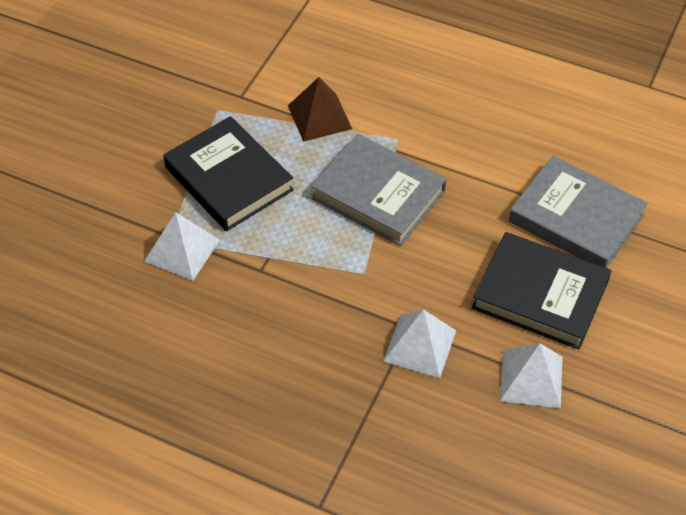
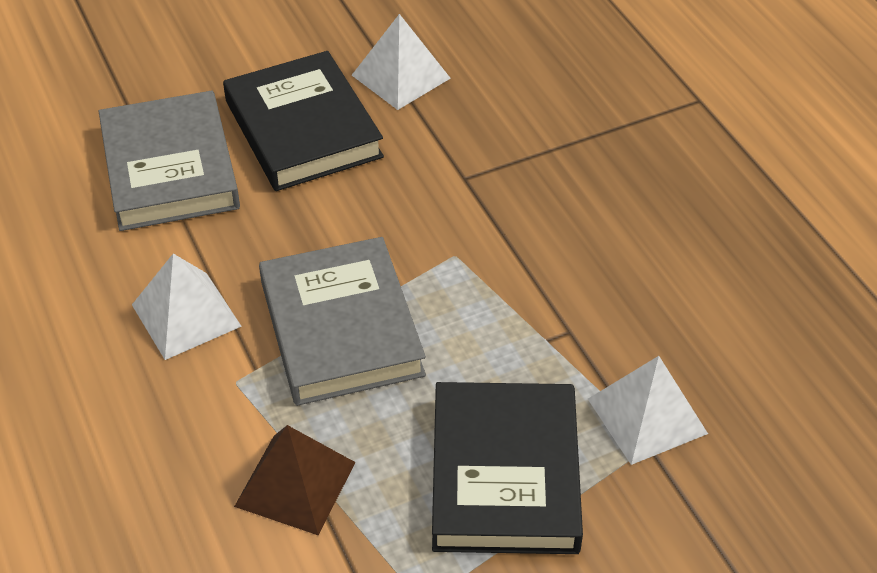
camera: 140 degrees left, 5 degrees down
white pyramid [383,309,456,378] -> white pyramid moved to [132,254,242,360]

